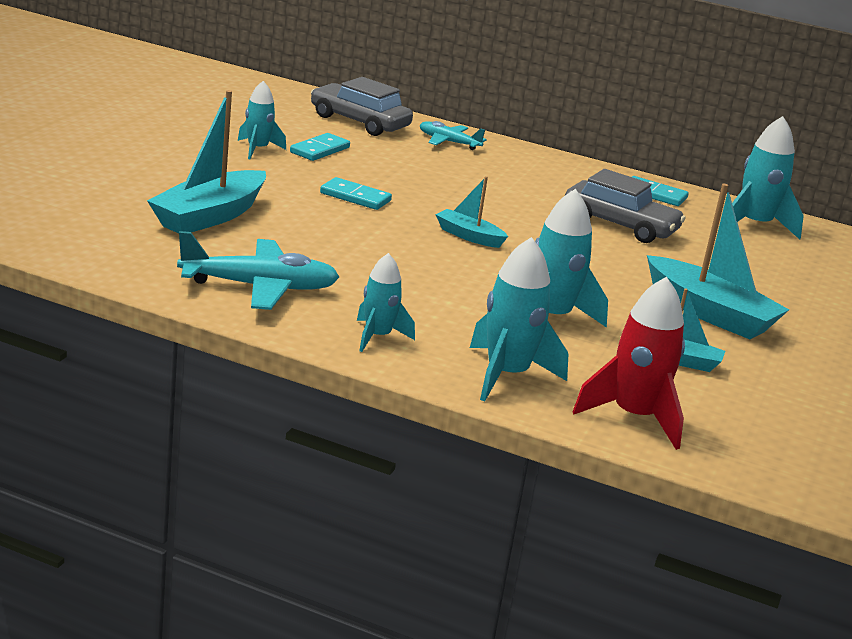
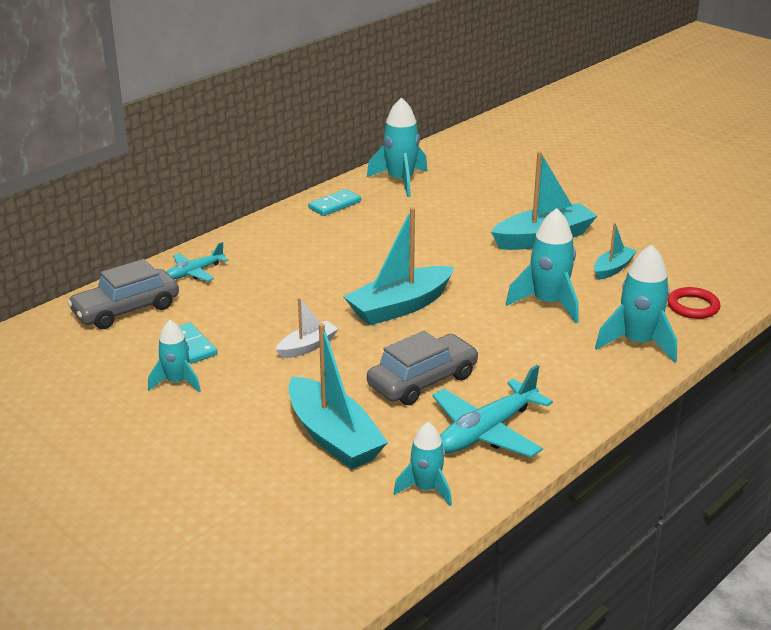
camera: 65 degrees left, 5 degrees up
turquoise plane [177,231,339,310] -> turquoise plane turned 150 degrees counterclockwise [432,365,553,457]
turquoise domino [320,177,392,210] -> white boat [276,298,339,358]
turquoise rocket [357,253,415,352] -> turquoise rocket moved to [393,422,452,506]
turquoise boat [436,176,508,248] -> turquoise boat [343,207,454,325], size x1.86
grey car [565,169,686,243] -> grey car moved to [367,331,479,405]
red rocket [573,277,685,450] -> red ring [667,287,720,319]

